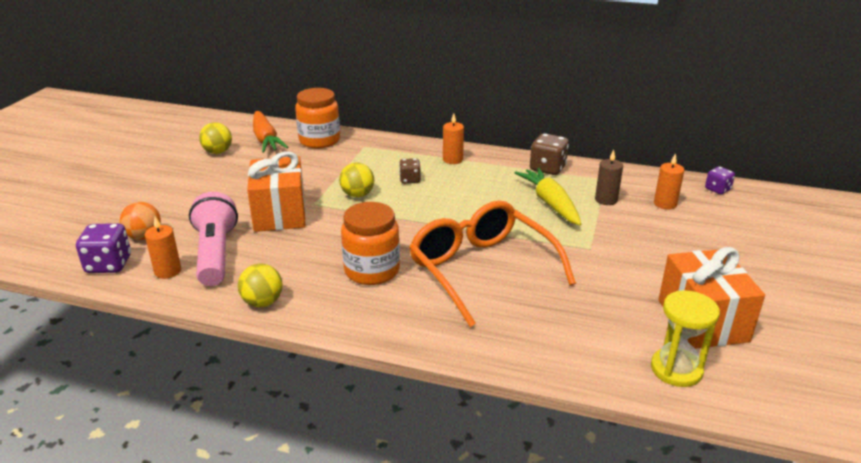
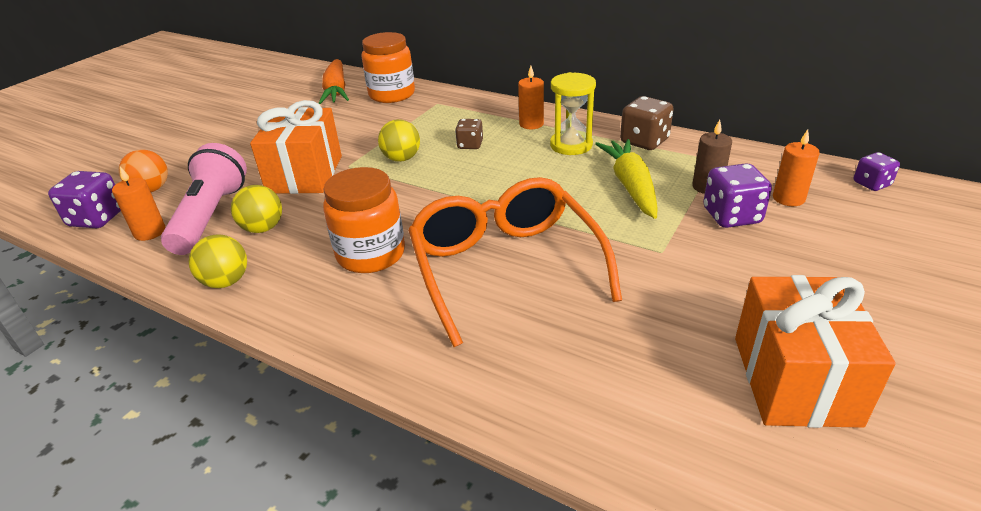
camera: 15 degrees right, 5 degrees up
yellow ball [199,122,232,154] -> yellow ball moved to [231,185,282,233]
yellow hourglass [651,290,720,387] -> yellow hourglass moved to [550,72,596,155]
none -> purple dice [703,163,772,228]

